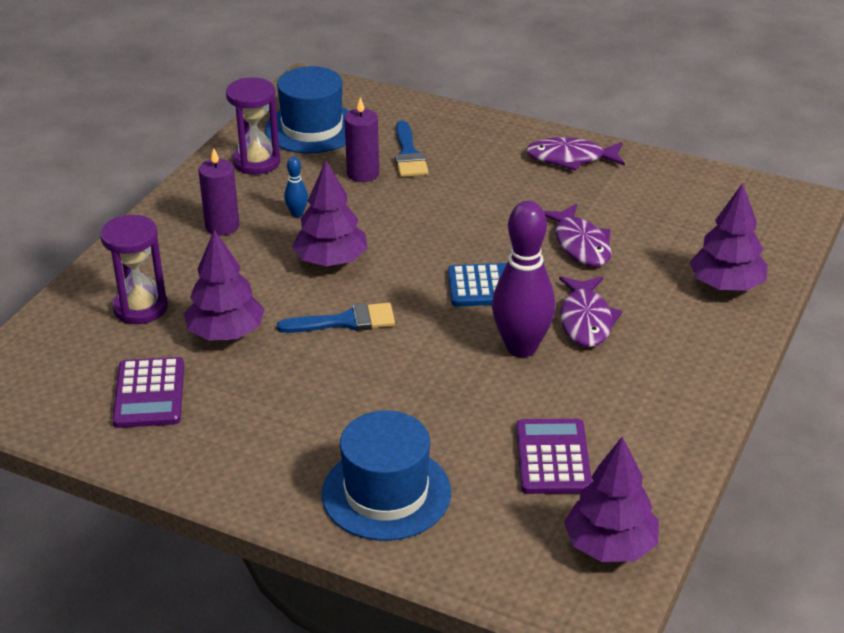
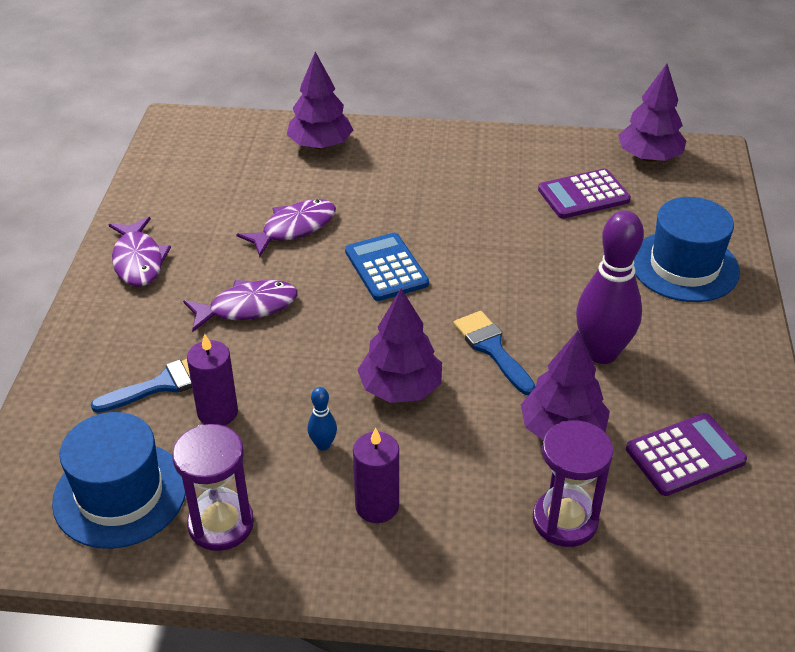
camera: 110 degrees left, 5 degrees up
purple bowling pin [492,201,555,357] -> purple bowling pin moved to [576,210,644,364]
purple fish [559,276,622,347] -> purple fish moved to [183,280,298,332]

